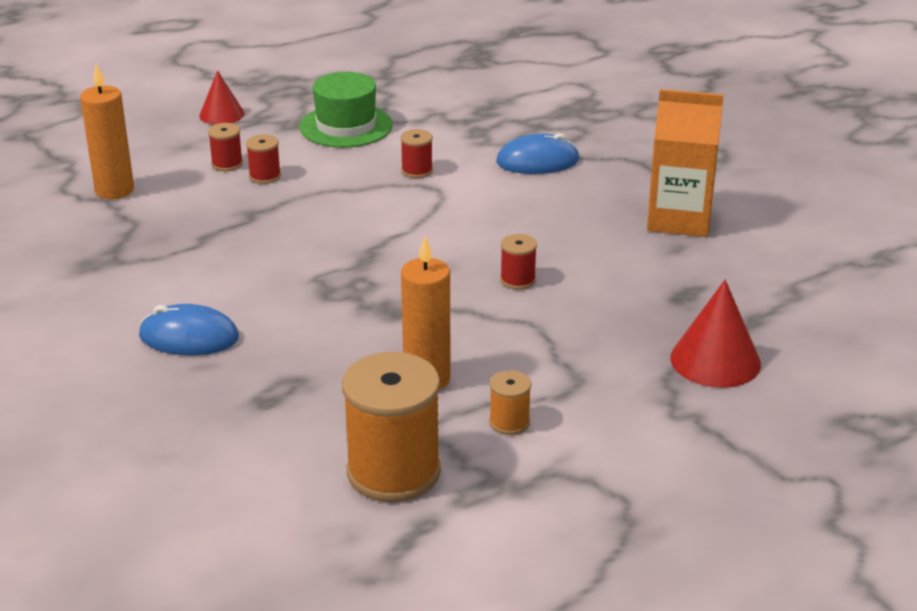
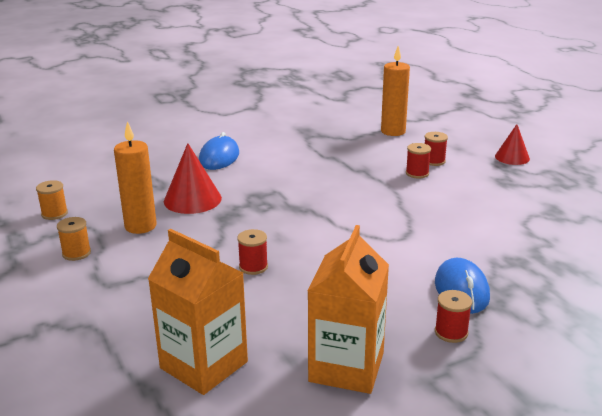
camera: 95 degrees right, 5 degrees down
green hat [299,72,393,148] -> none
orange spool [342,352,441,502] -> orange spool [36,180,68,220], size x0.45
red spool [400,129,433,178] -> red spool moved to [435,290,472,343]
red cone [671,280,761,388] -> red cone moved to [164,143,222,214]
none -> orange carton [148,229,248,395]

